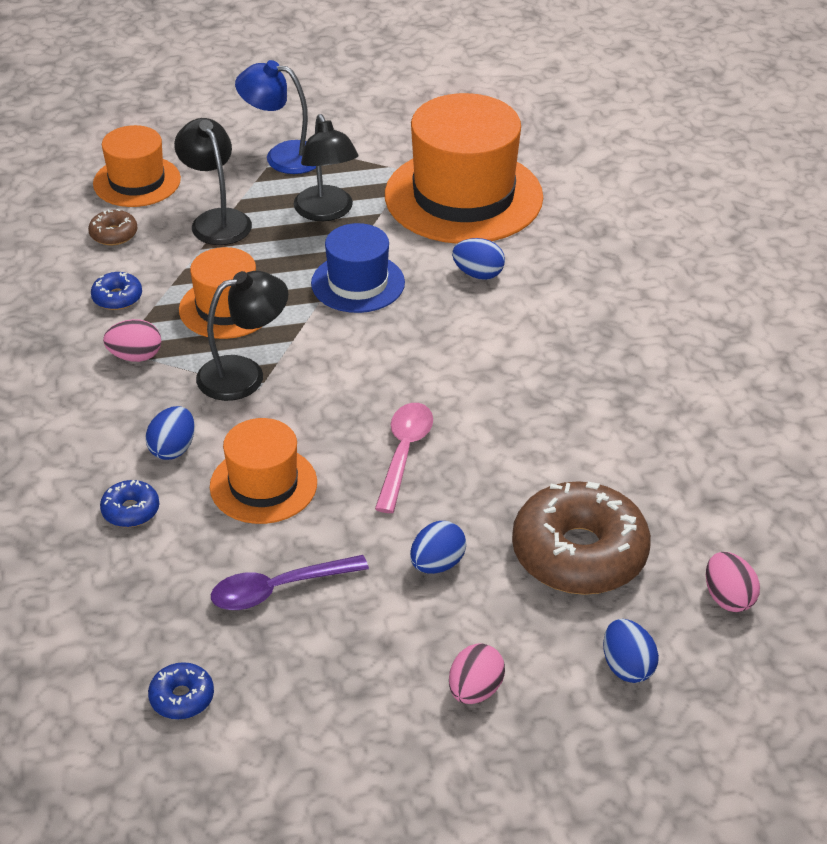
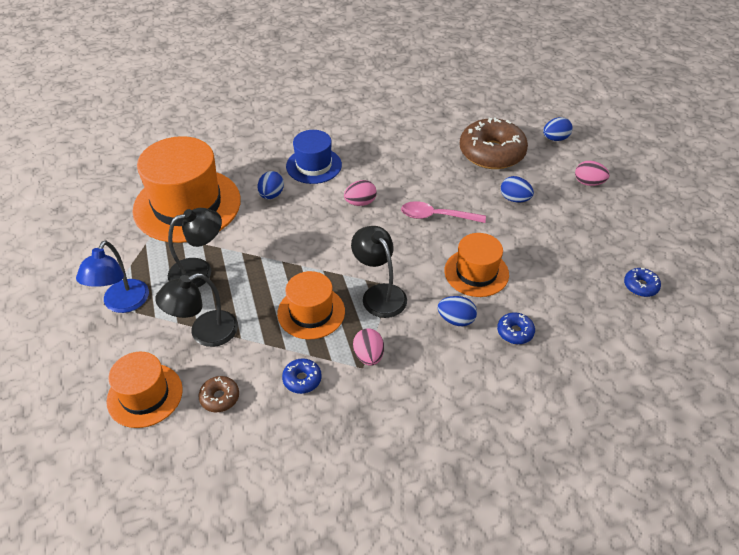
camera: 95 degrees left, 5 degrees up
purple spoon [211,555,369,610] -> none
blue hat [311,223,405,313] -> blue hat moved to [286,130,342,184]
pink egg [706,552,760,612] -> pink egg moved to [344,180,377,206]

